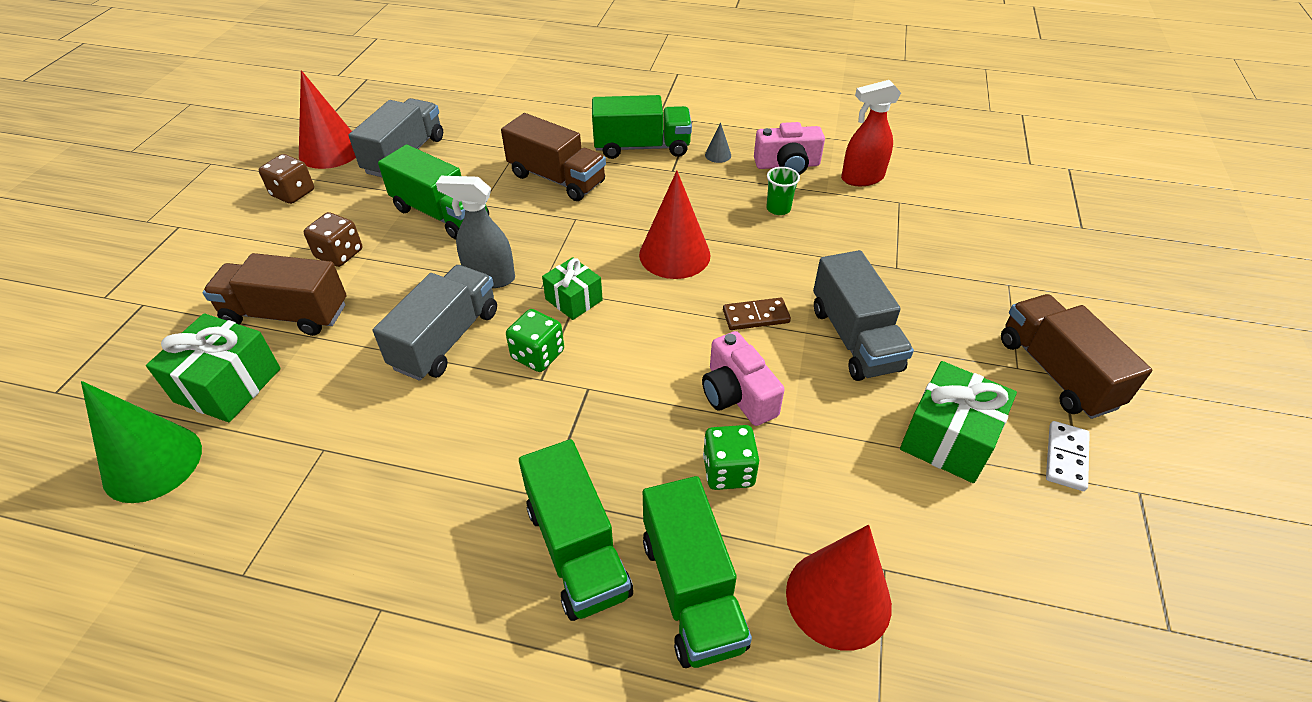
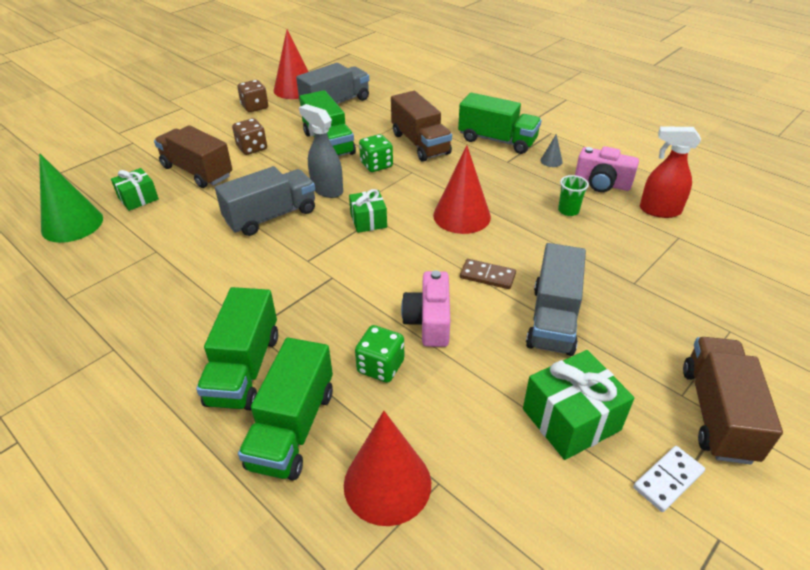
camera: 30 degrees right, 5 degrees down
green gift [146,313,281,422] -> green gift [111,168,159,211], size x0.63
green dice [506,309,564,372] -> green dice moved to [359,134,393,172]

